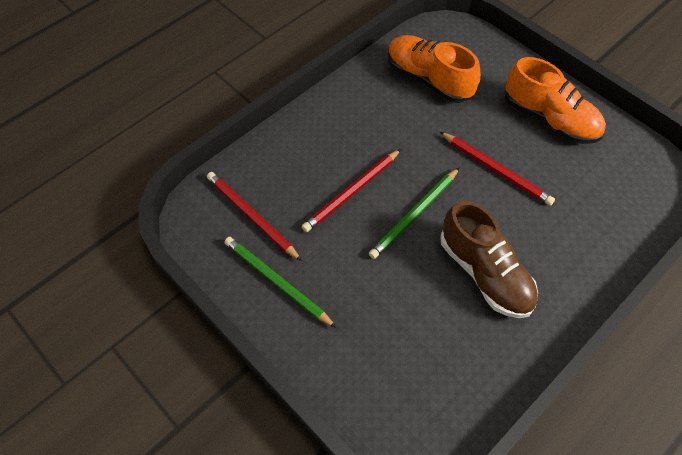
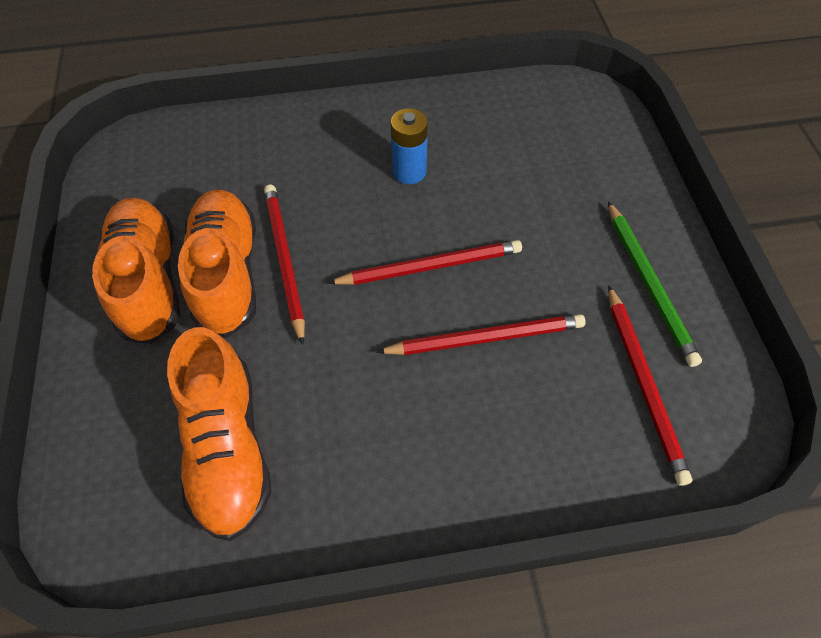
camera: 145 degrees left, 0 degrees up
green pencil [369,167,460,259] -> red pencil [328,240,522,285]
brown shoe [440,201,538,318] -> blue battery [391,108,428,184]
none -> orange shoe [178,190,256,338]

